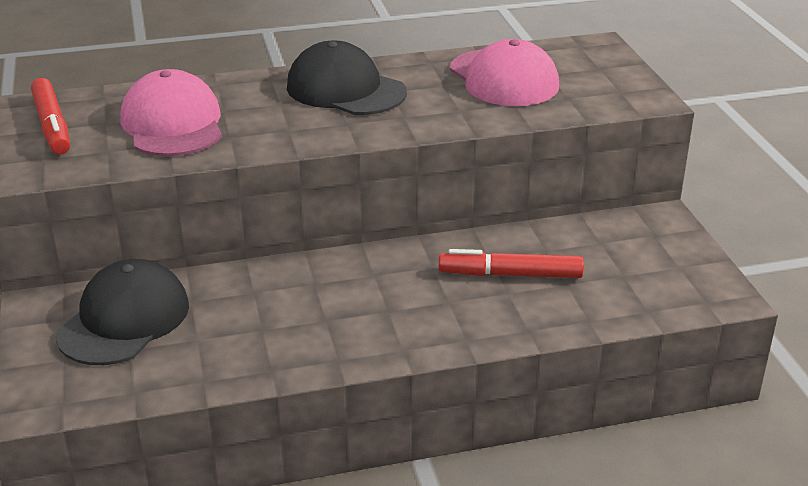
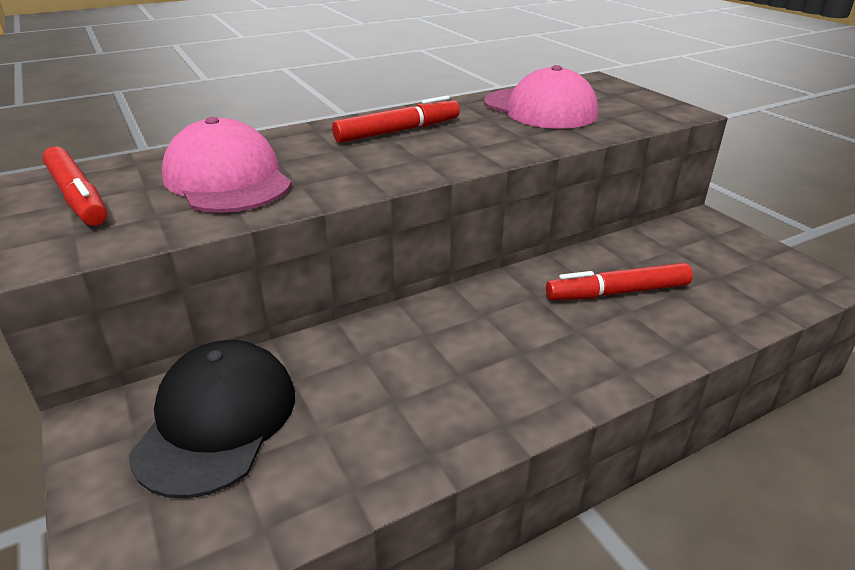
camera: 15 degrees left, 0 degrees up
black cap [287,41,407,115] -> red marker [332,96,460,143]

